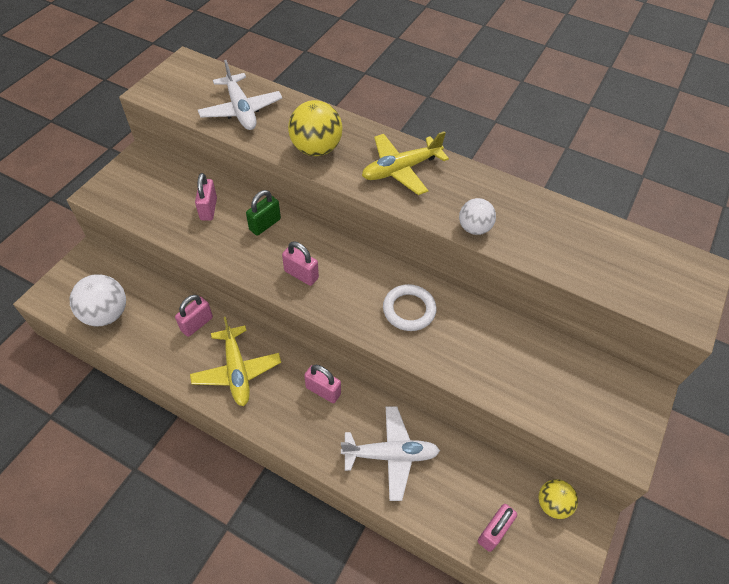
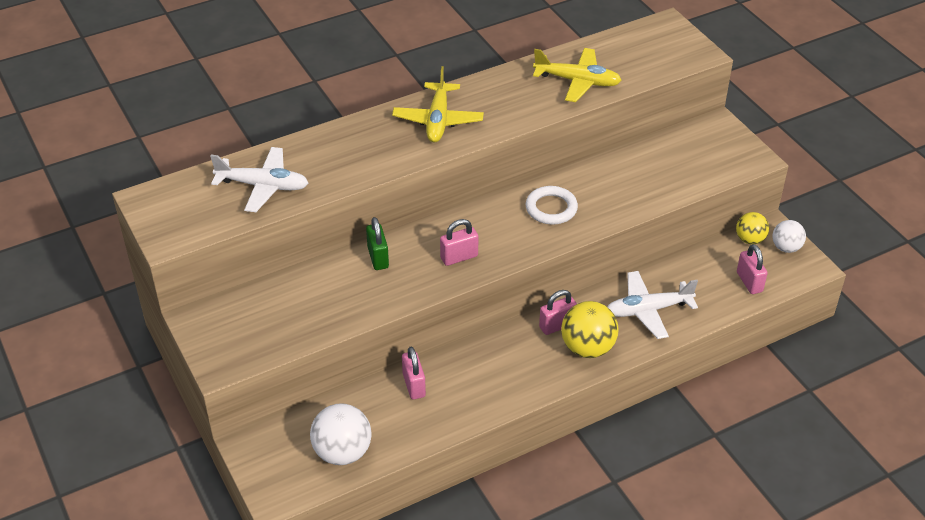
camera: 55 degrees left, 10 degrees down
yellow plane [190,317,281,406] -> yellow plane moved to [533,48,622,102]
pink padlock [195,173,217,221] -> none
yellow ball [288,100,343,156] -> yellow ball moved to [561,301,618,358]
white plane [341,406,440,501] -> white plane turned 135 degrees counterclockwise [607,271,698,339]
white ball [459,198,496,235] -> white ball moved to [772,220,806,253]

